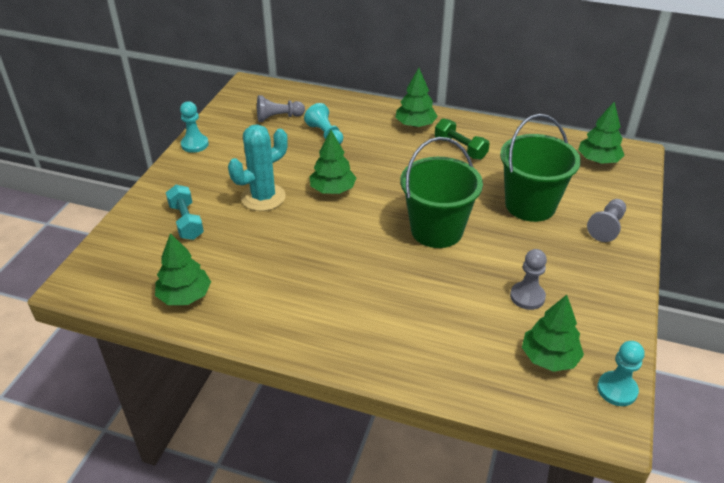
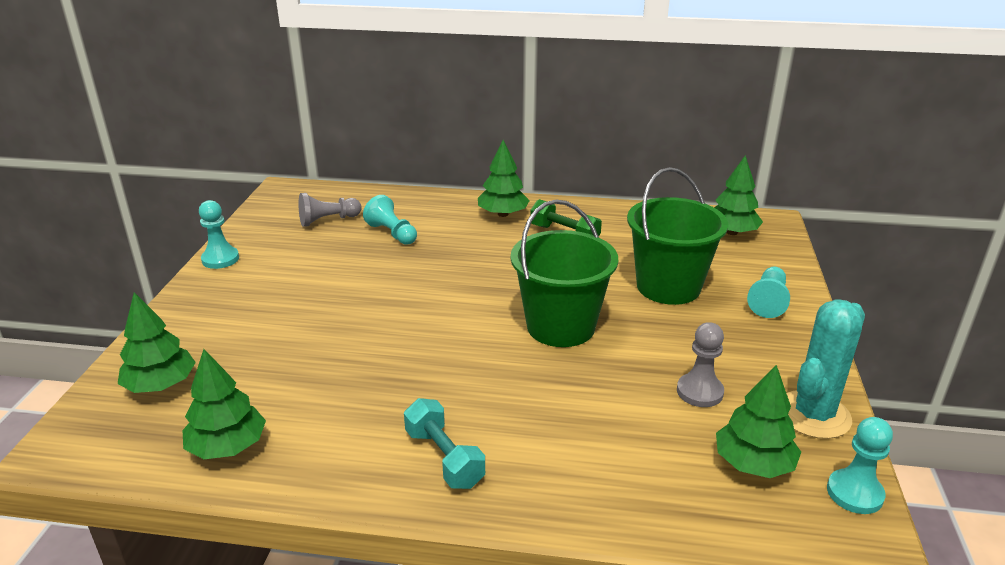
camera: 10 degrees left, 10 degrees down
turquoise dumbbell [166,185,204,240] -> turquoise dumbbell moved to [404,398,485,489]
turquoise cactus [228,124,288,211] -> turquoise cactus moved to [786,299,865,439]
green tree [309,130,356,194] -> green tree moved to [118,292,196,393]
grey pawn [587,199,626,242] -> turquoise pawn [747,267,790,318]

